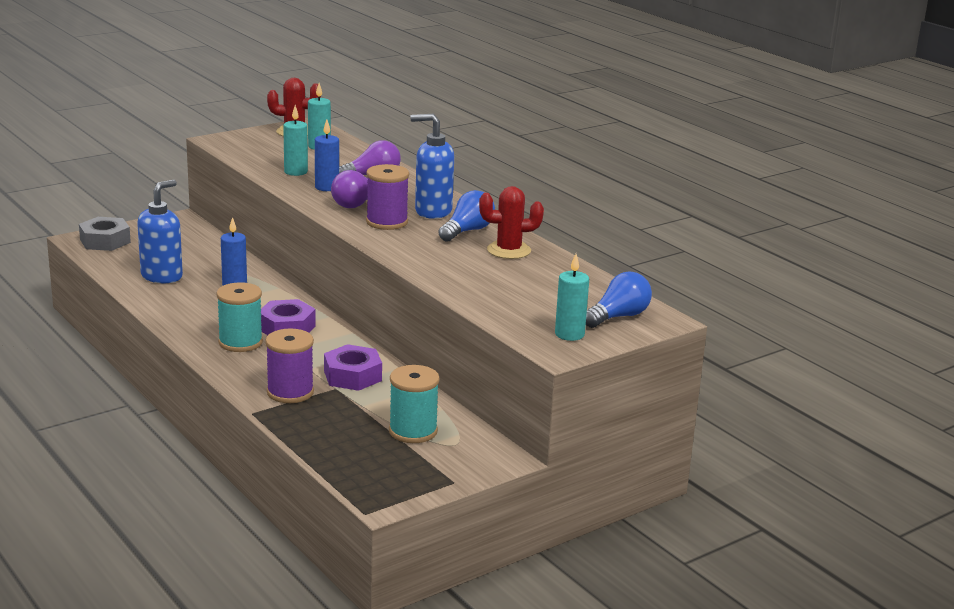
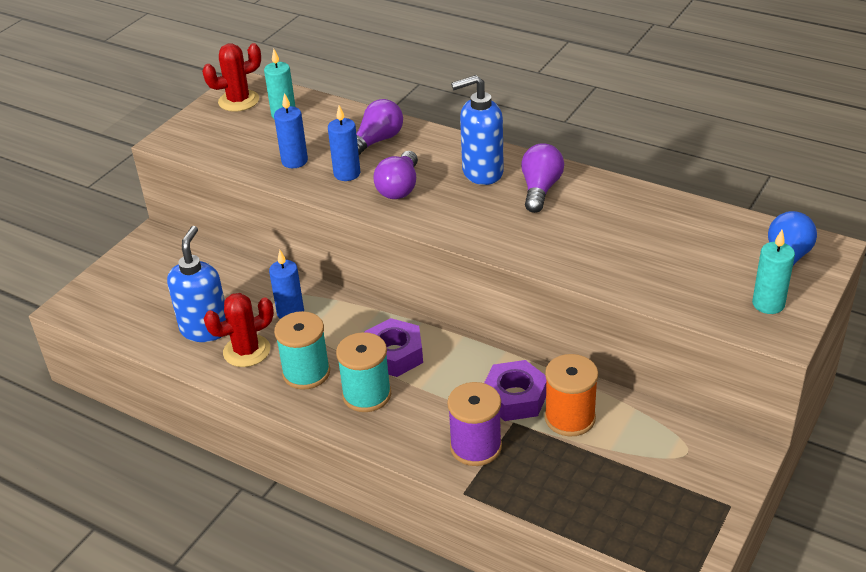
camera: 20 degrees left, 15 degrees up
grey nut [79,217,131,251] -> none
turquoise candle [283,105,308,176] -> blue candle [274,93,308,168]
purple spool [366,164,409,230] -> none
turquoise spool [389,365,440,443] -> turquoise spool moved to [274,311,330,390]
blue light bulb [438,190,495,242] -> purple light bulb [521,143,564,213]
red cactus [479,186,544,259] -> red cactus moved to [204,293,274,367]
none -> orange spool [545,354,598,437]

